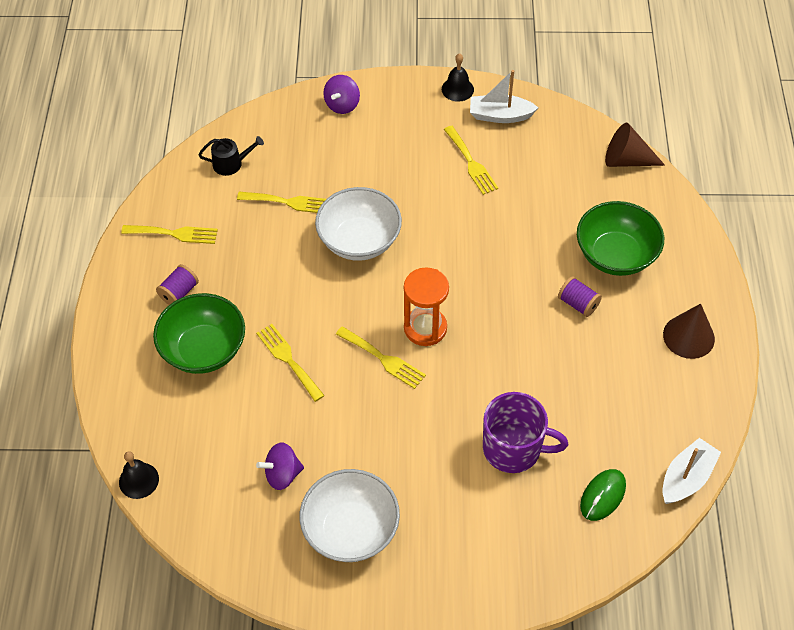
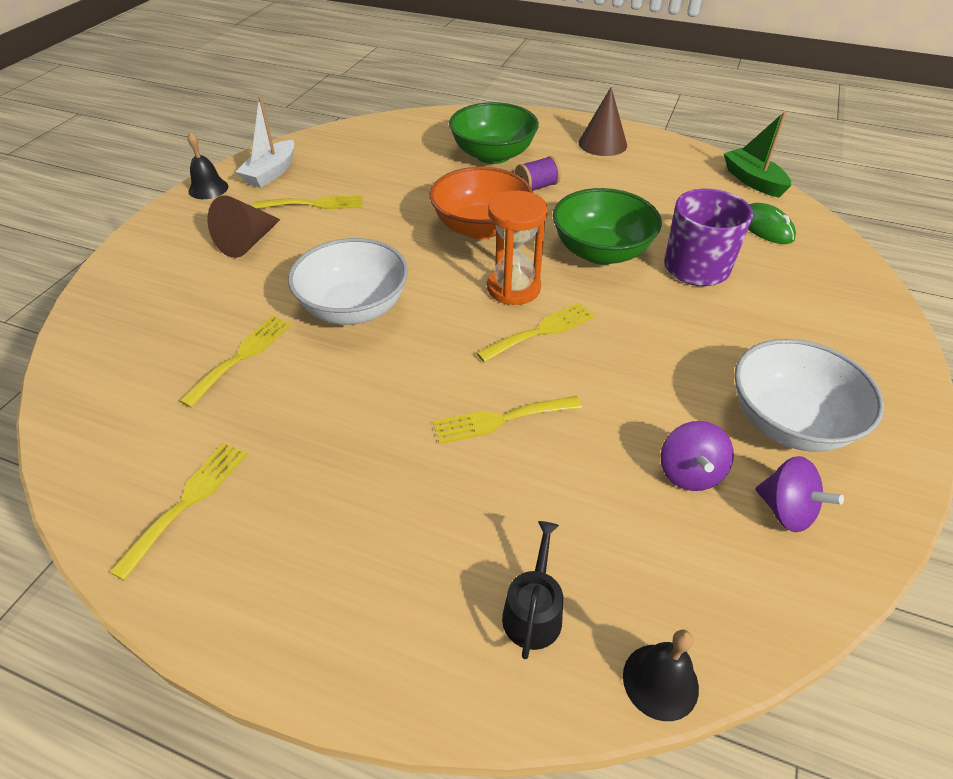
camera: 70 degrees left, 10 degrees down
green bowl [153,293,245,374] -> green bowl moved to [553,188,662,265]
purple spool [156,264,199,305] -> none
black watering can [198,136,264,176] -> black watering can moved to [502,521,563,659]
purple spinning top [323,75,360,114] -> purple spinning top moved to [756,456,844,532]
brown cone [605,123,665,167] -> brown cone moved to [208,195,281,258]
white boat [662,438,721,504] -> green boat [724,112,791,197]
none -> orange bowl [430,167,533,239]

